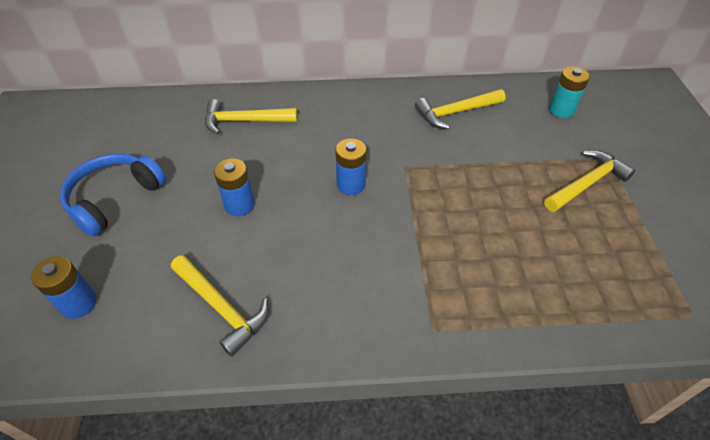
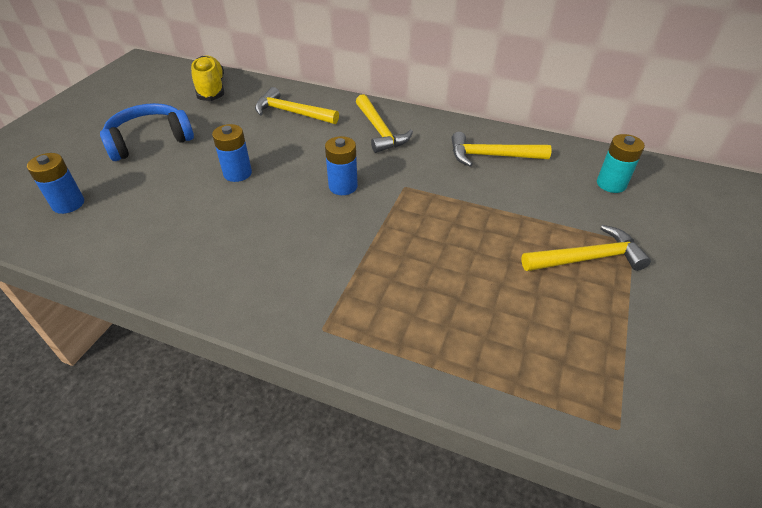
camera: 25 degrees right, 5 degrees down
yellow hammer [171,255,269,357] -> yellow hammer moved to [356,94,413,153]
none -> yellow shoe [191,55,224,101]

